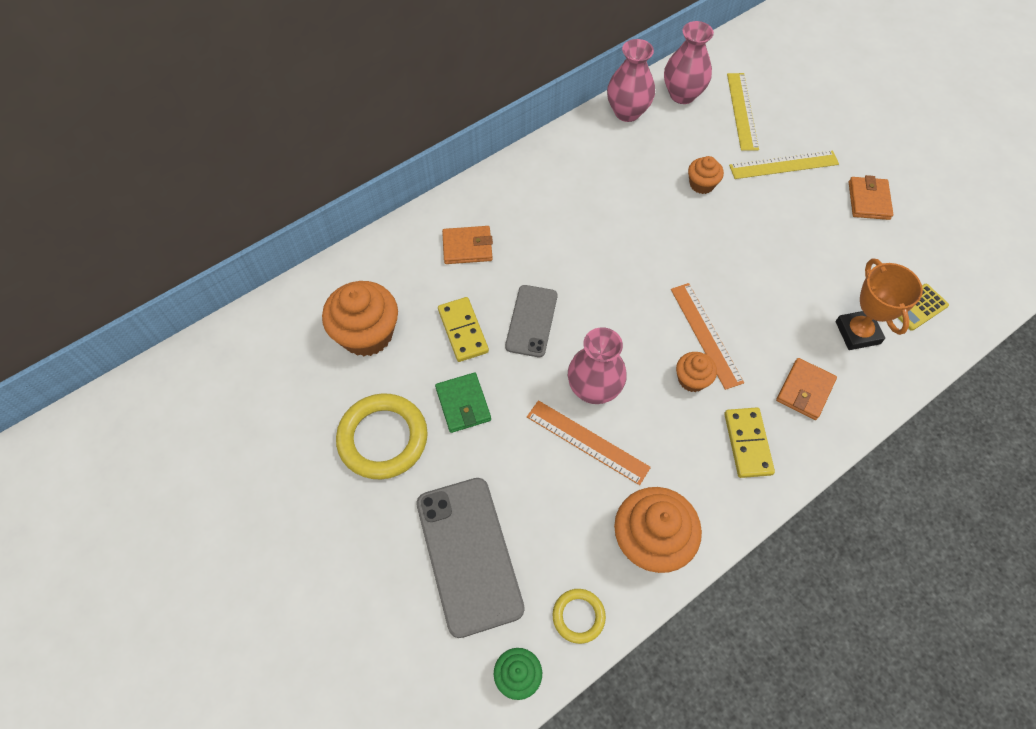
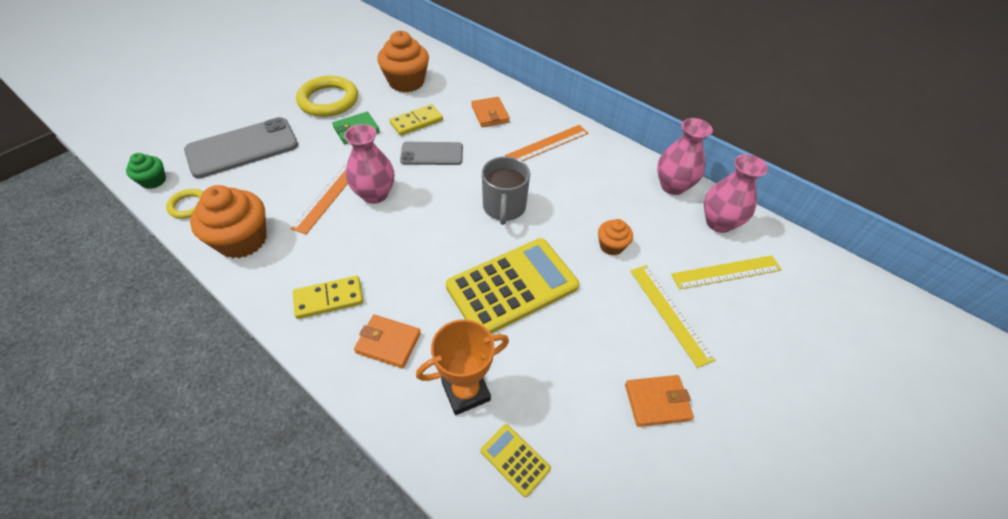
camera: 75 degrees right, 10 degrees down
orange ruler [671,283,744,390] -> orange ruler moved to [505,125,588,161]
orange cupcake [676,352,717,392] -> none
none -> yellow calculator [446,238,579,334]
none -> grey mug [482,156,530,225]

